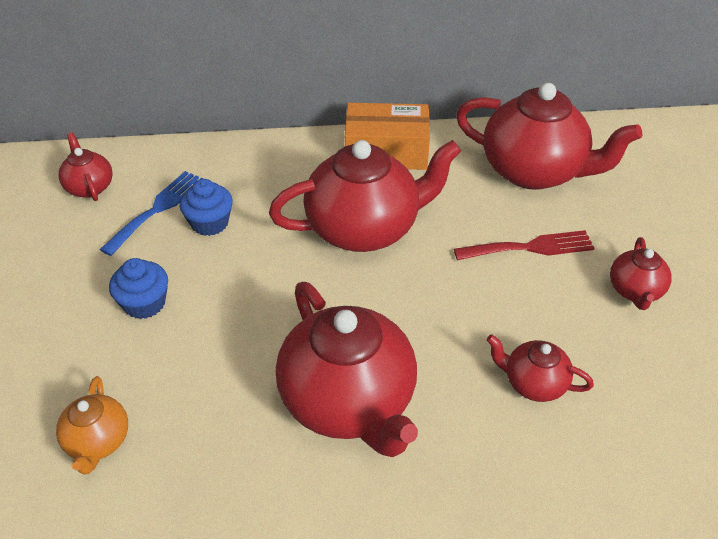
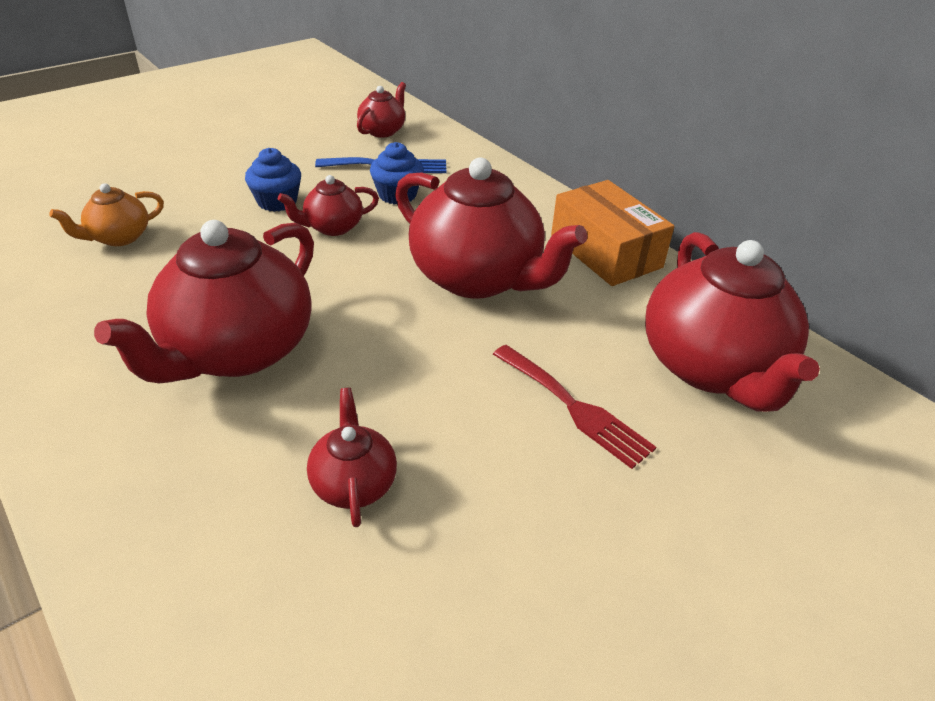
camera: 55 degrees right, 5 degrees down
red teapot [610,237,672,310] -> red teapot moved to [278,175,379,236]

